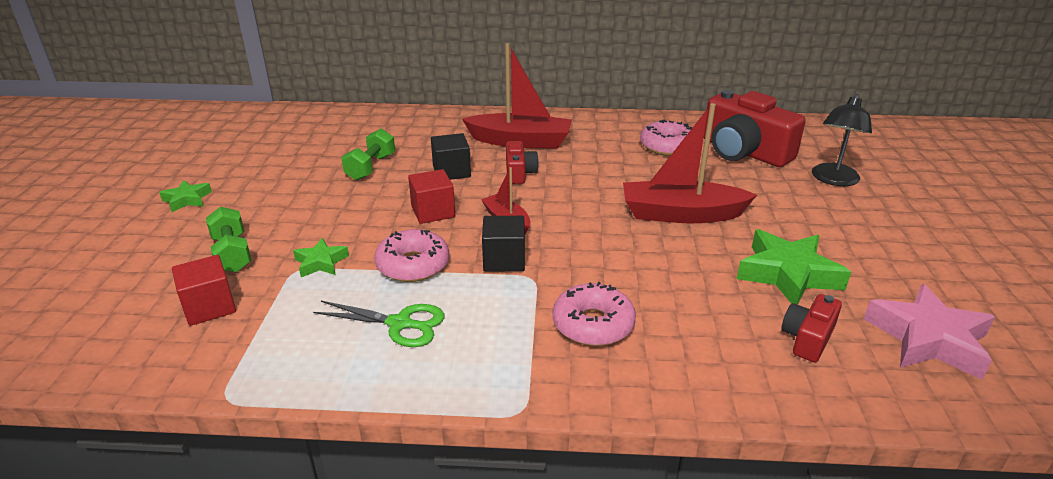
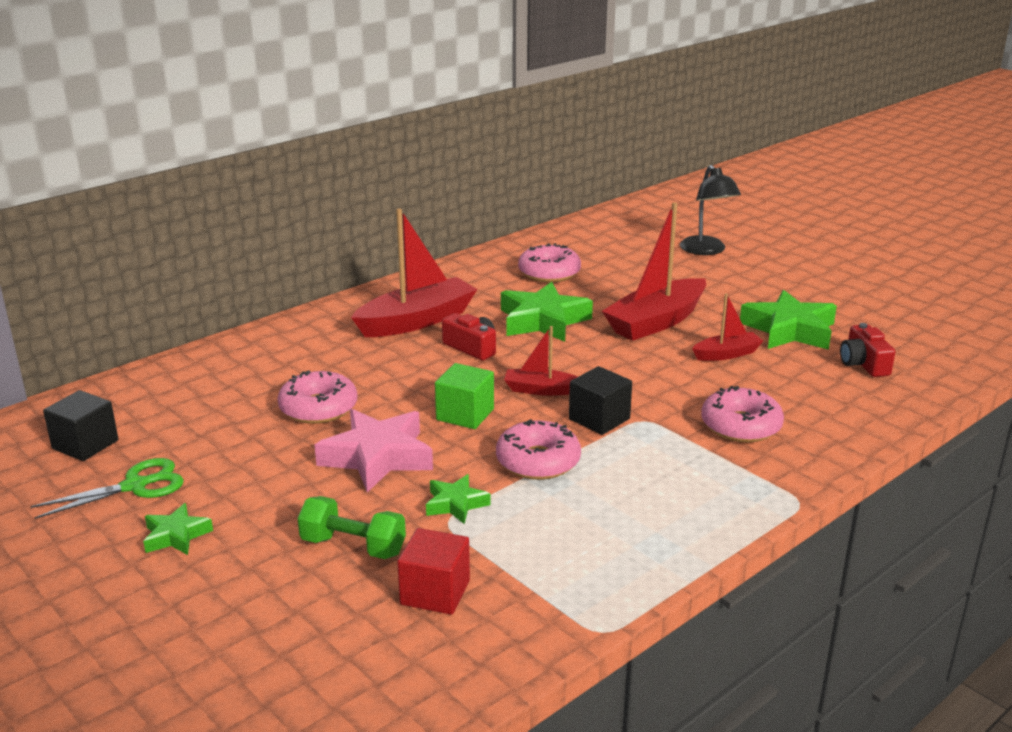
camera: 45 degrees left, 5 degrees down
green scissors [313,301,445,347] -> green scissors moved to [31,458,184,519]
green dumbbell [341,128,395,180] -> pink donut [277,370,358,424]
red cube [408,169,455,224] -> green cube [435,363,494,429]
black cube [431,133,471,180] -> black cube moved to [43,390,118,461]
red camera [704,90,806,167] -> none
pink star [864,284,995,380] -> pink star moved to [315,409,433,492]
none -> green star [501,282,593,342]
none -> red boat [692,293,763,361]

